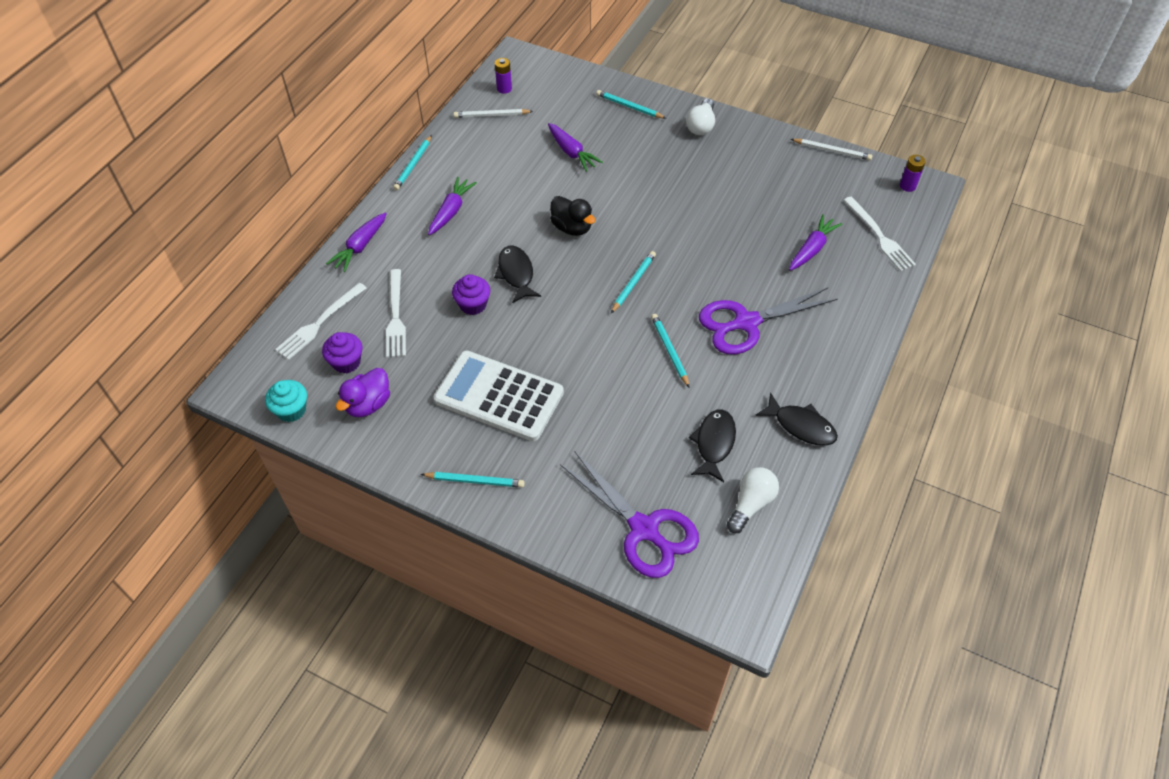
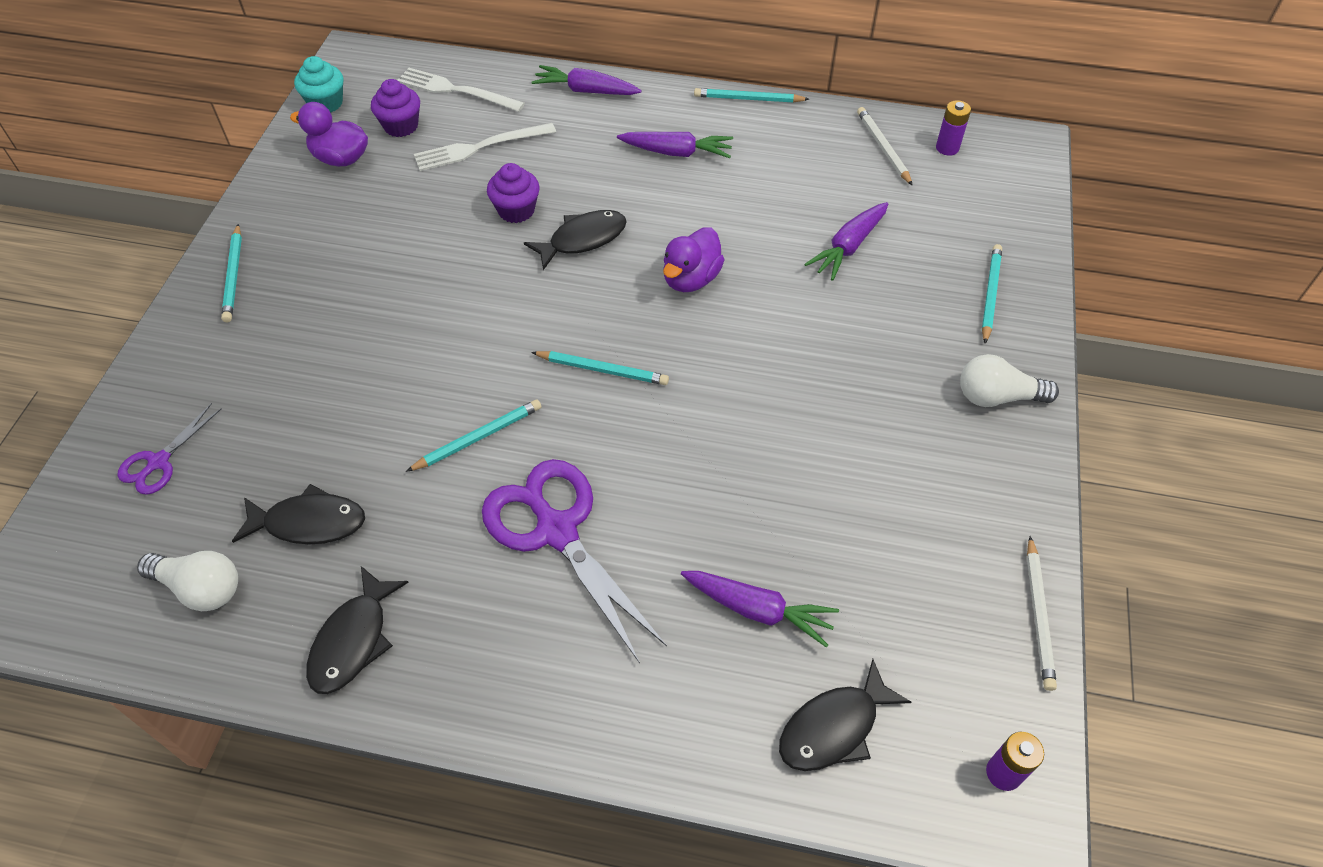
camera: 75 degrees right, 0 degrees up
white calculator [433,350,564,441] -> none
black duck [550,196,595,236] -> purple duck [663,227,725,292]
purple scissors [560,452,699,578] -> purple scissors [117,403,221,495], size x0.51
white fork [843,196,916,271] -> black fish [779,659,911,771]

